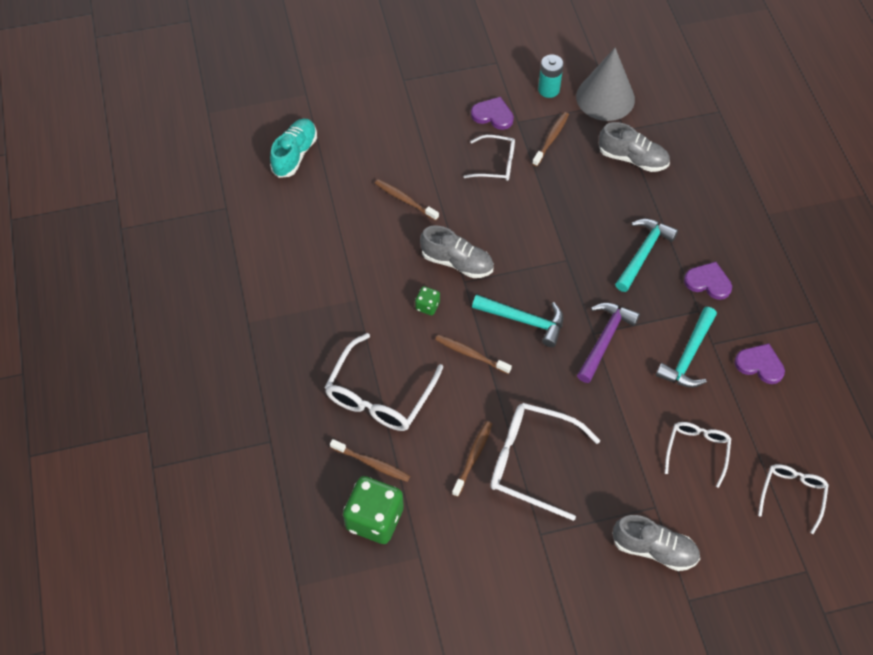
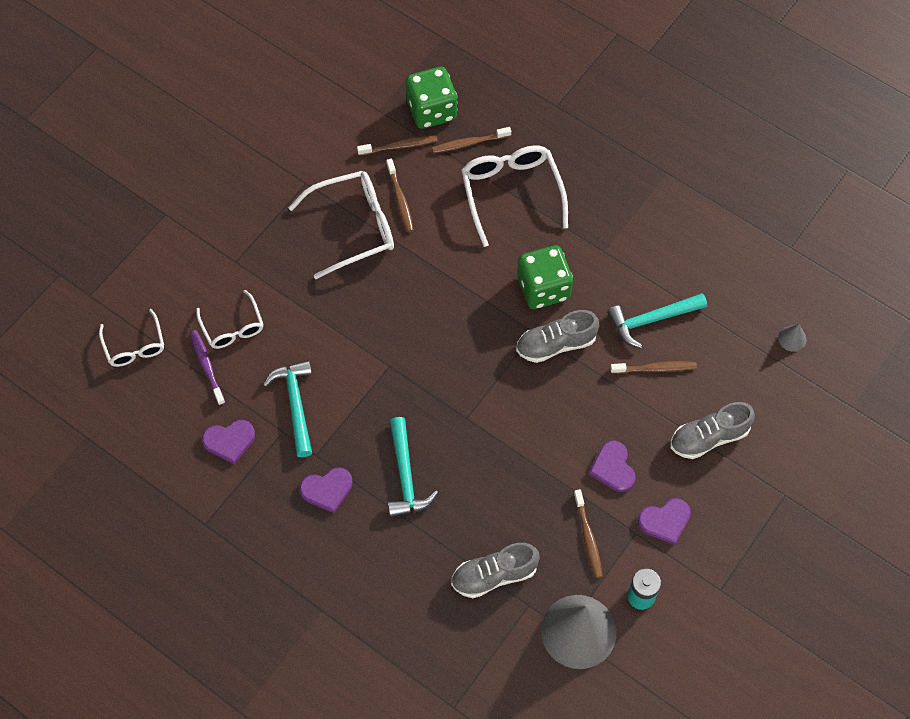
camera: 140 degrees right, 5 degrees up
turquoise shoe [270,119,317,178] -> grey cone [778,324,806,352]
green dice [415,286,440,315] -> green dice [517,245,573,309], size x2.13
brown toothbrush [435,335,512,374] -> brown toothbrush moved to [357,136,438,156]
white glasses [463,135,515,181] -> purple heart [589,441,636,492]
turquoise hammer [472,294,563,347] -> turquoise hammer moved to [607,293,707,348]
purple hammer [577,303,640,383] -> none
grey shoe [612,515,700,571] -> grey shoe moved to [670,402,755,459]
none -> purple toothbrush [190,330,225,405]

